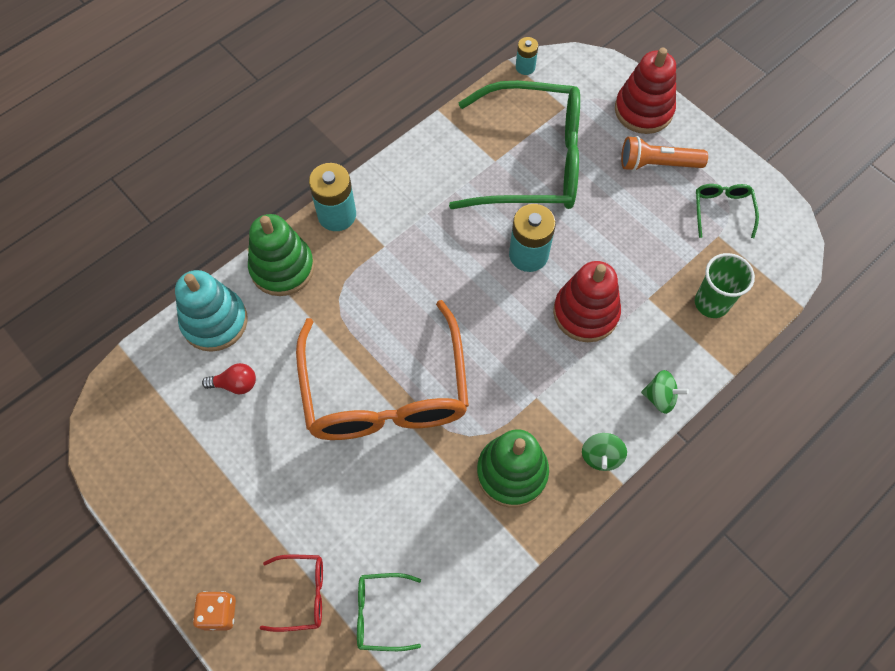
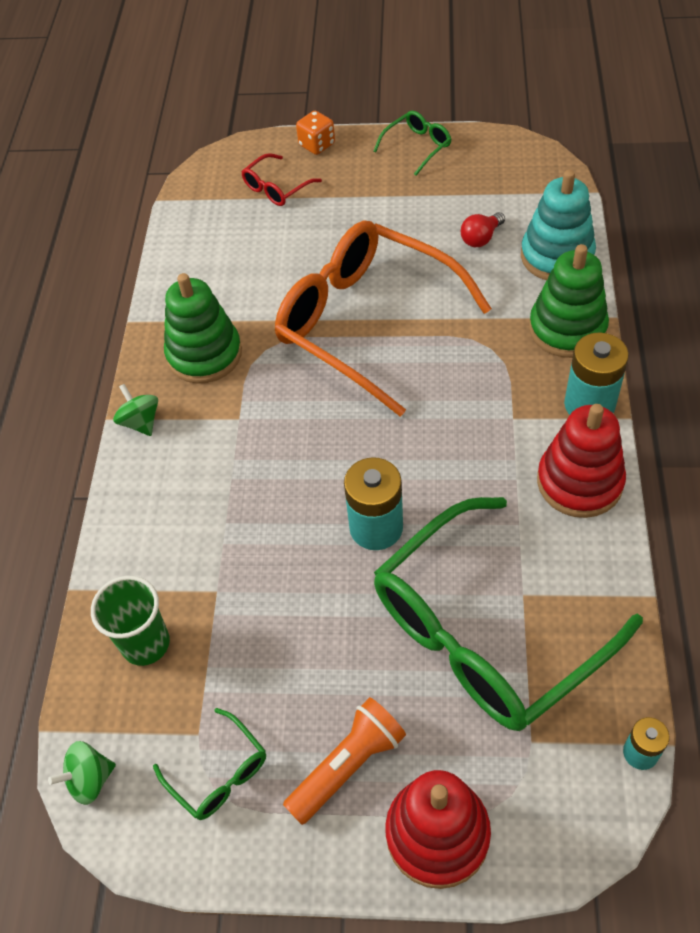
camera: 140 degrees right, 10 degrees down
green glasses [357,573,421,651] -> green glasses moved to [374,111,451,176]
red stacking toy [553,261,621,342] -> red stacking toy moved to [537,404,626,518]
green spinning top [641,370,689,414] -> green spinning top moved to [48,741,116,805]

